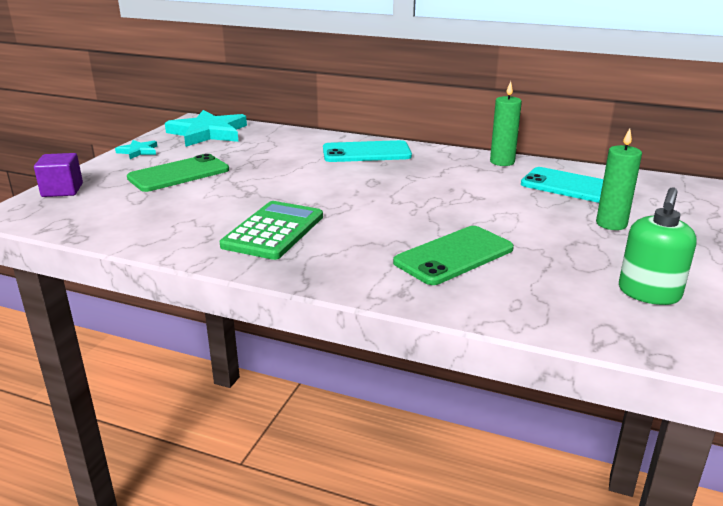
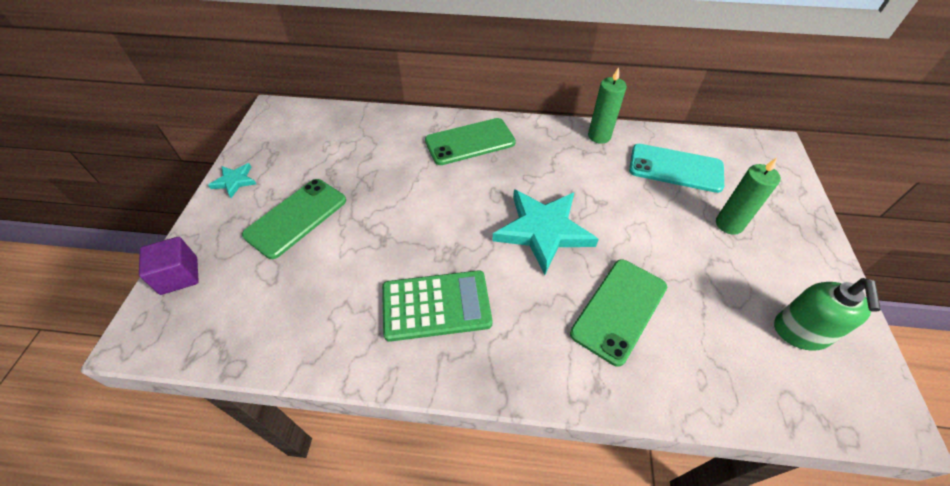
camera: 15 degrees left, 25 degrees up
turquoise star [165,110,247,147] -> turquoise star moved to [492,189,599,275]
green calculator [220,201,323,260] -> green calculator turned 75 degrees clockwise [382,270,493,342]
turquoise phone [323,140,412,162] -> green phone [425,118,516,165]

